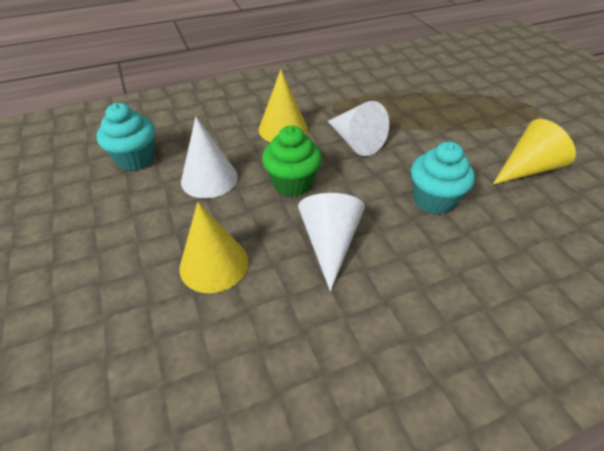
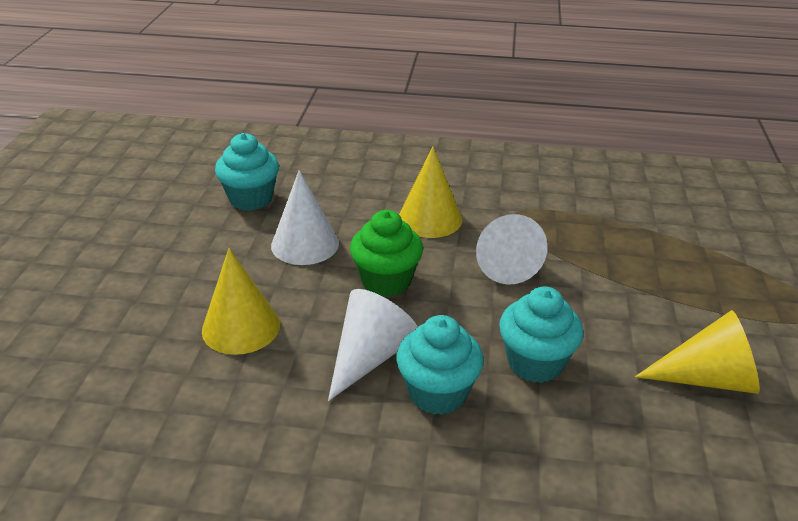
camera: 30 degrees right, 10 degrees down
none -> turquoise cupcake [396,315,484,415]

